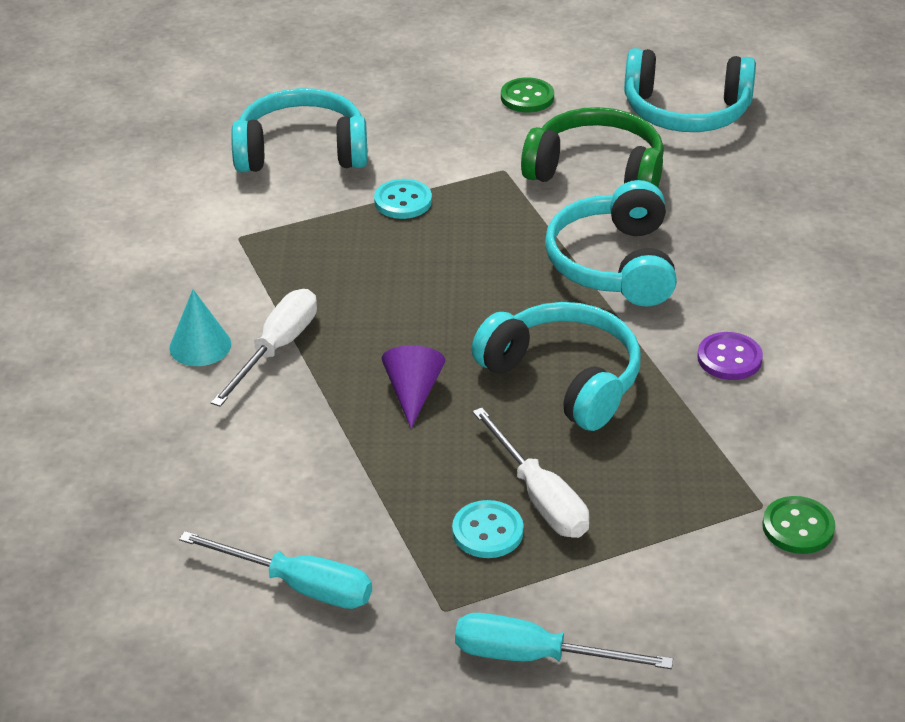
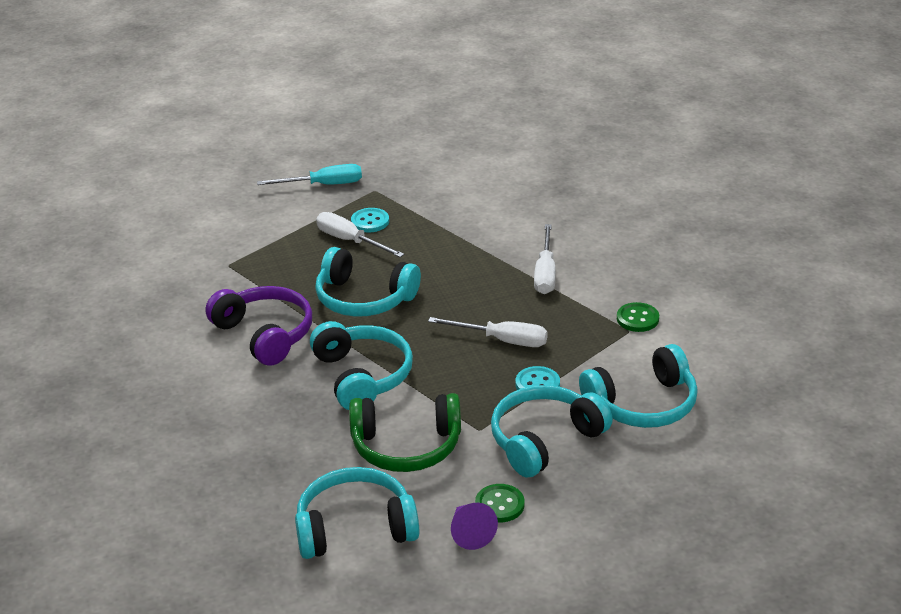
camera: 160 degrees right, 5 degrees down
turquoise cone [169,289,231,366] -> none
turquoise screwdriver [179,531,372,609] -> none
purple cone [382,345,445,428] -> purple cone moved to [451,503,498,550]
purple button [697,332,763,380] -> purple headphones [205,286,312,366]
green button [762,496,835,554] -> green button moved to [617,302,659,332]
none -> white screwdriver [428,317,548,347]
none -> turquoise headphones [491,385,613,478]

